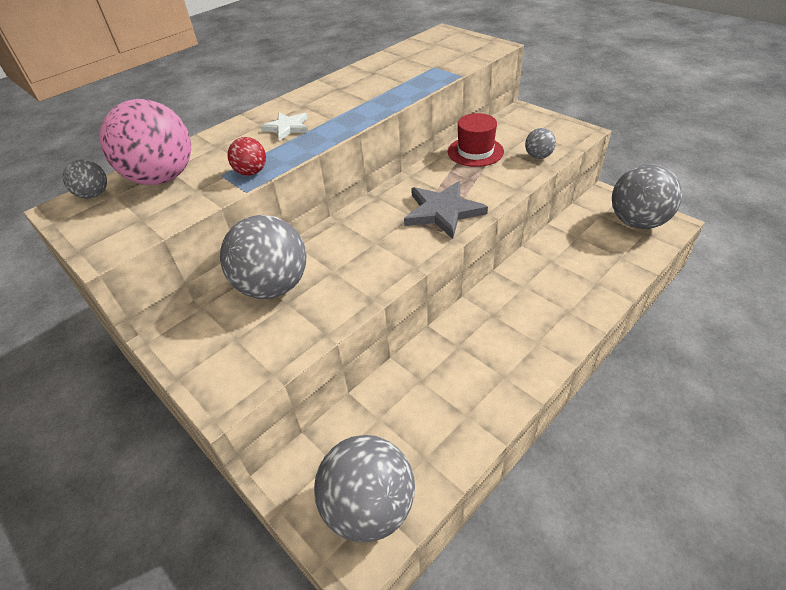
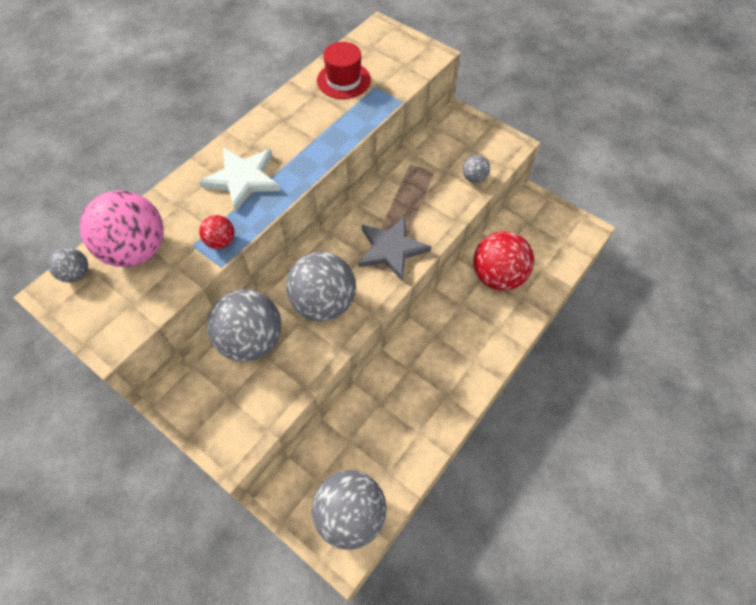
camera: 10 degrees left, 15 degrees up
white star [261,112,309,141] -> white star [199,148,281,212], size x1.71
red hat [448,113,504,167] -> red hat moved to [317,42,371,99]
grey ball [612,164,683,229] -> grey ball moved to [286,252,356,321]
none -> red ball [473,231,534,291]

